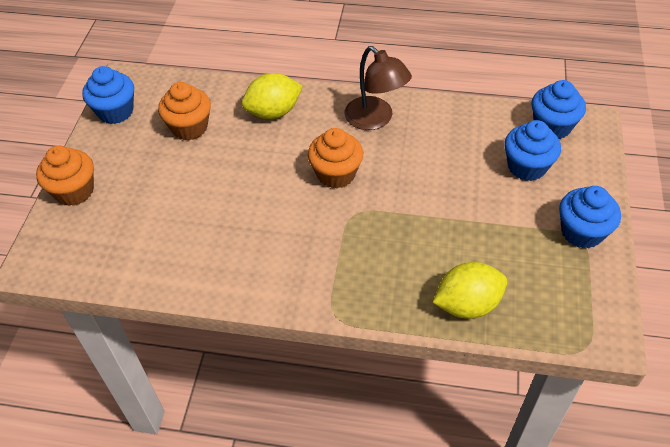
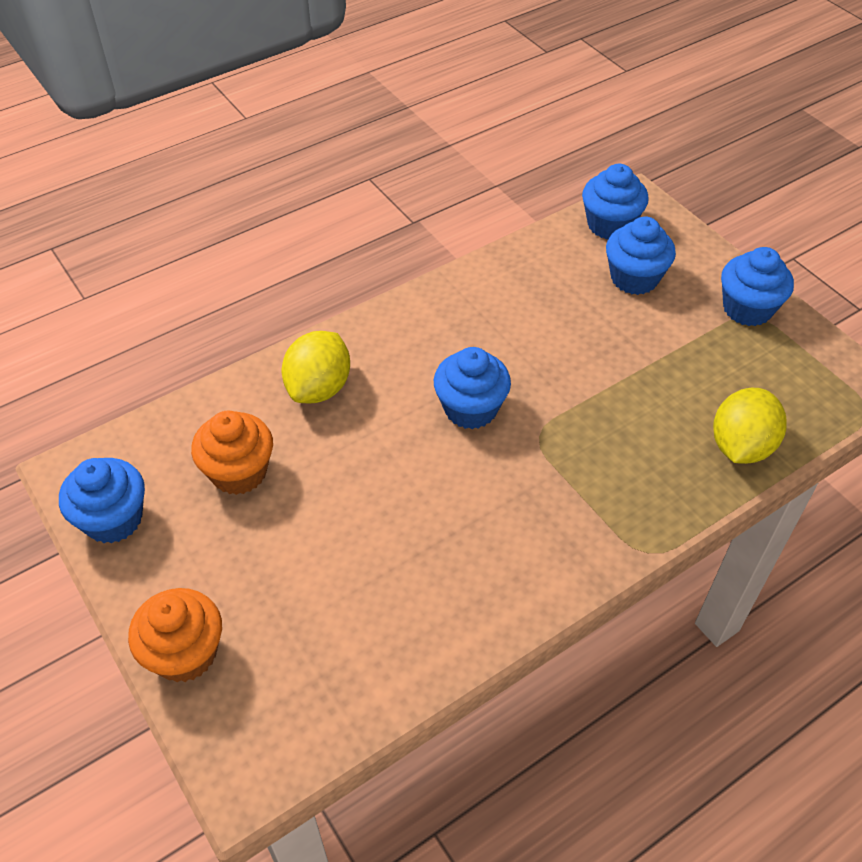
camera: 45 degrees left, 0 degrees up
orange cupcake [308,128,363,189] -> blue cupcake [434,347,511,429]
brown lamp [345,46,412,130] -> none

